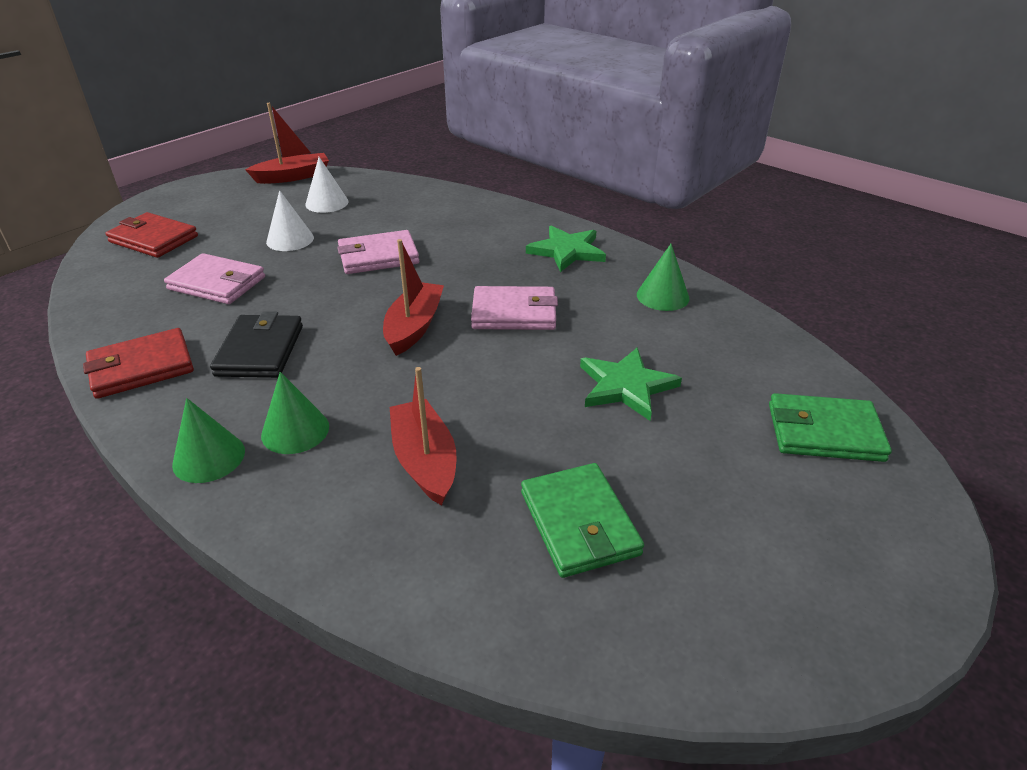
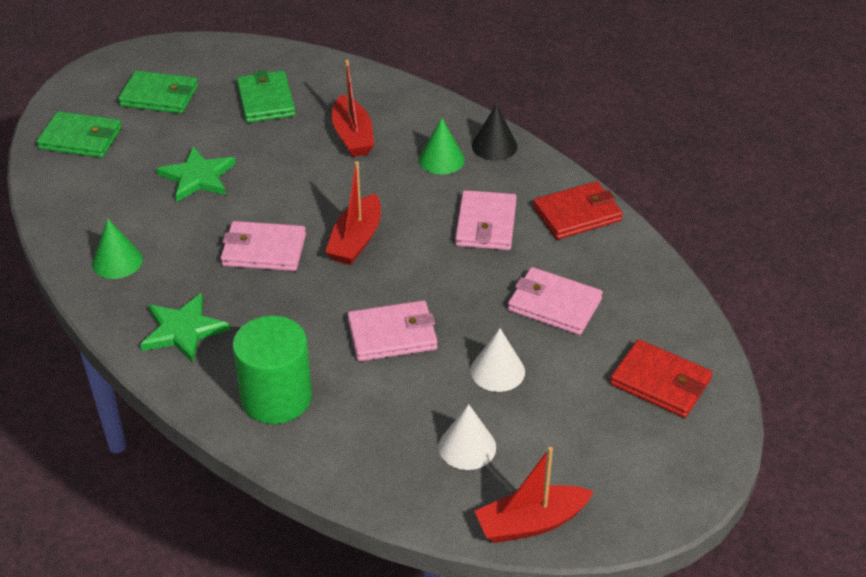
camera: 175 degrees left, 5 degrees up
green cone [172,398,245,483] -> black cone [472,104,518,161]
black wallet [210,311,303,378] -> pink wallet [455,190,517,250]
none -> green wallet [118,70,198,114]
none -> green cylinder [232,316,312,424]

